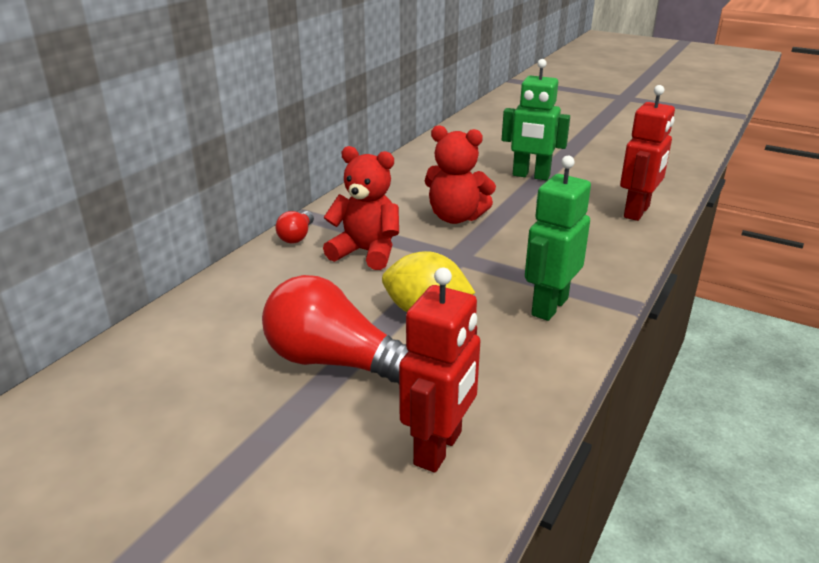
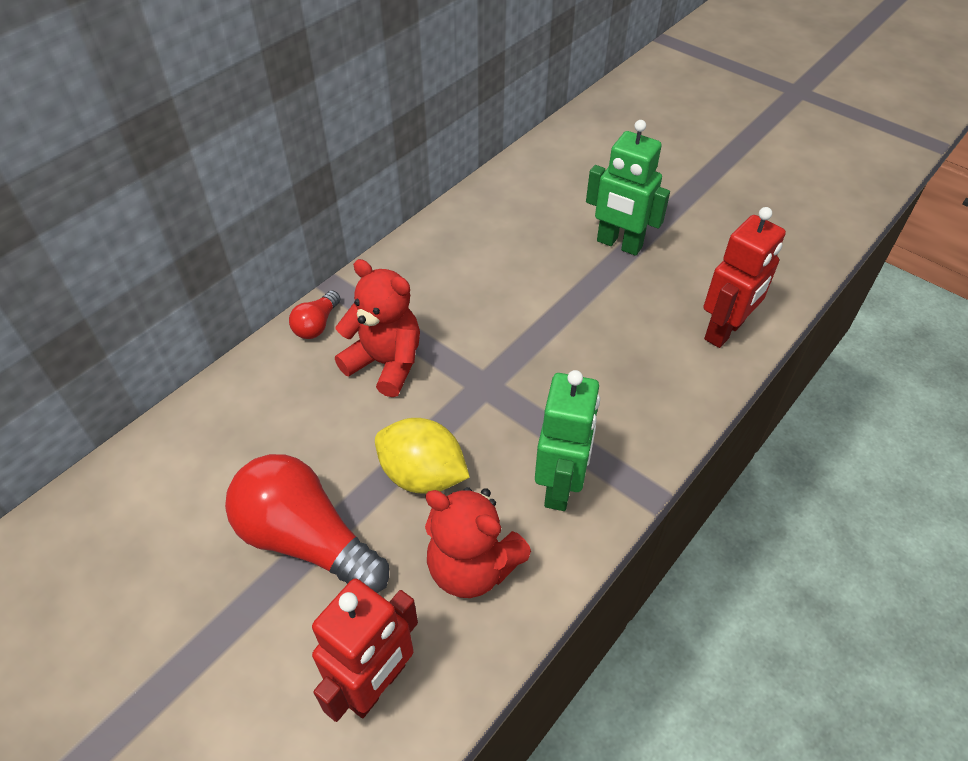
camera: 10 degrees right, 20 degrees up
red teddy bear [425,125,496,224] -> red teddy bear moved to [425,487,531,598]
green robot [525,155,591,321] -> green robot turned 150 degrees clockwise [535,370,600,511]

